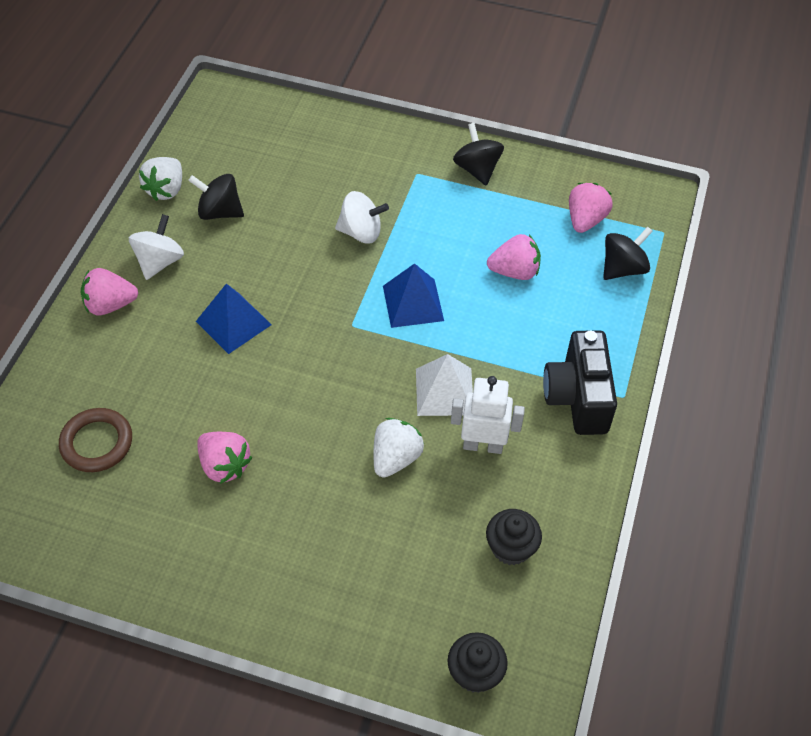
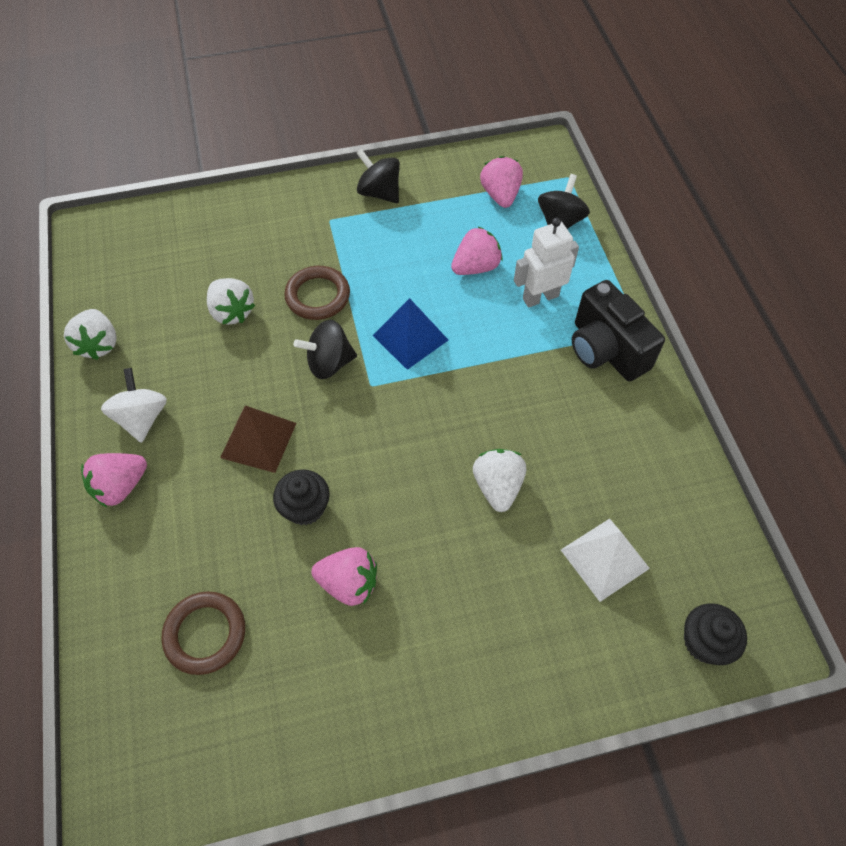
camera: 30 degrees left, 5 degrees up
black spinning top [188,174,244,220] -> black spinning top moved to [294,320,357,379]
blue pyramid [196,284,272,354] -> brown pyramid [220,405,296,473]
white spinning top [335,191,389,244] -> brown ring [284,266,350,320]
white pyramid [416,354,473,416] -> white pyramid moved to [561,519,650,602]
white robot [451,376,525,454] -> white robot moved to [514,218,579,307]
black cupcake [486,509,542,565] -> black cupcake moved to [273,469,330,525]
none -> white strawberry [207,278,255,325]

